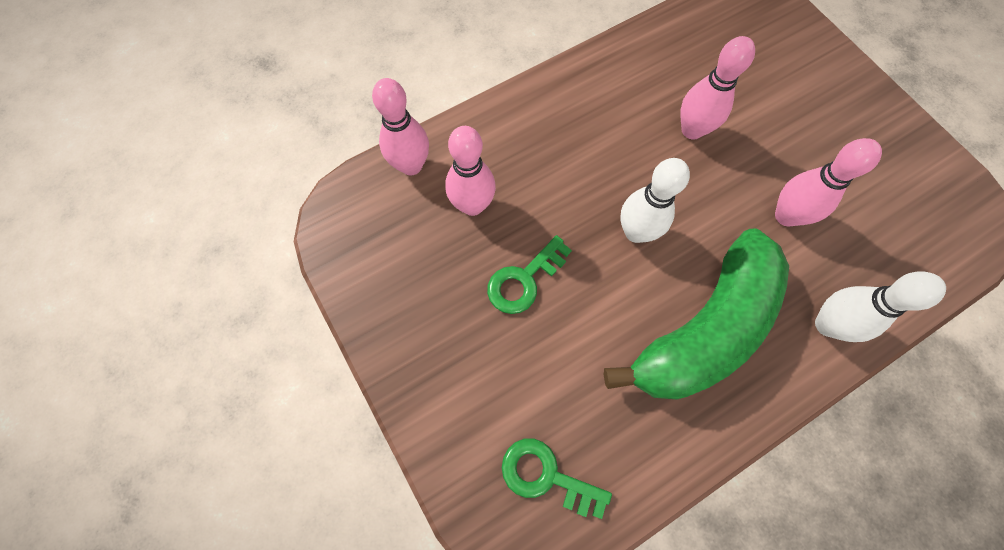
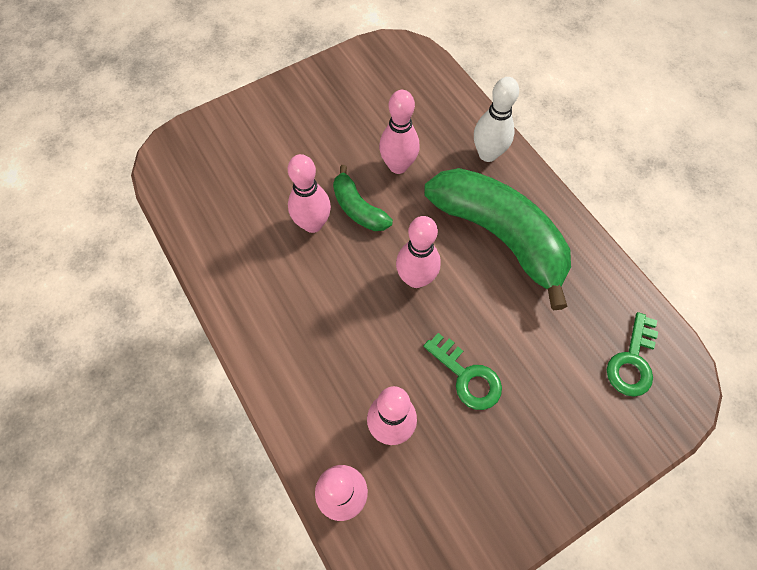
camera: 90 degrees left, 5 degrees down
white bowling pin [620,158,690,243] -> pink bowling pin [396,216,441,288]
none -> green banana [333,165,393,231]

